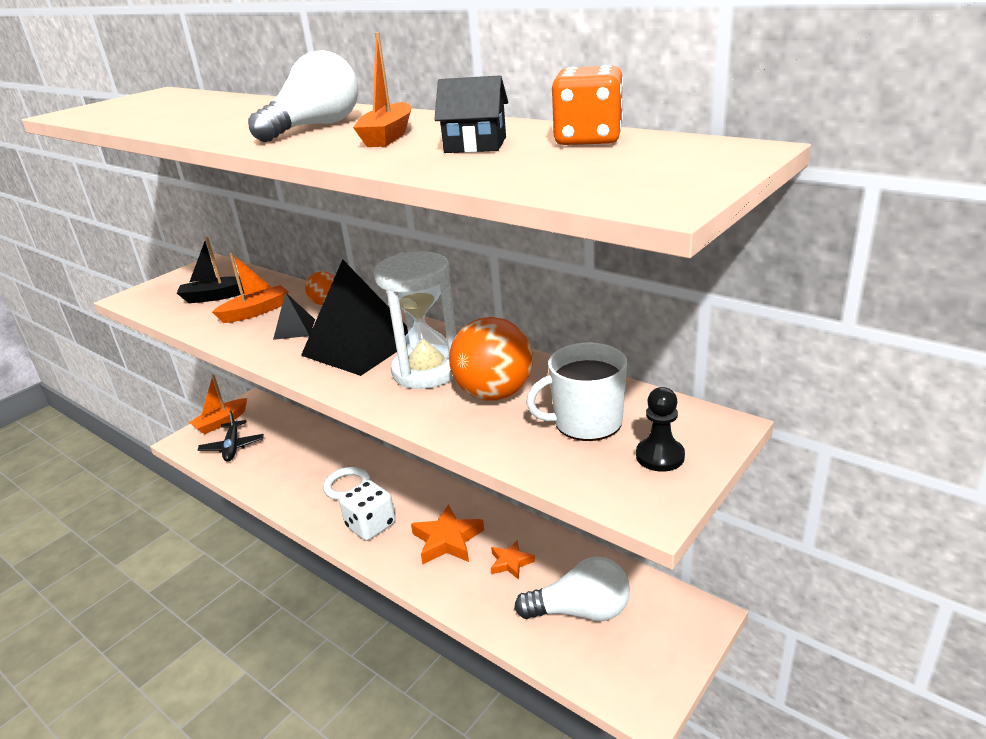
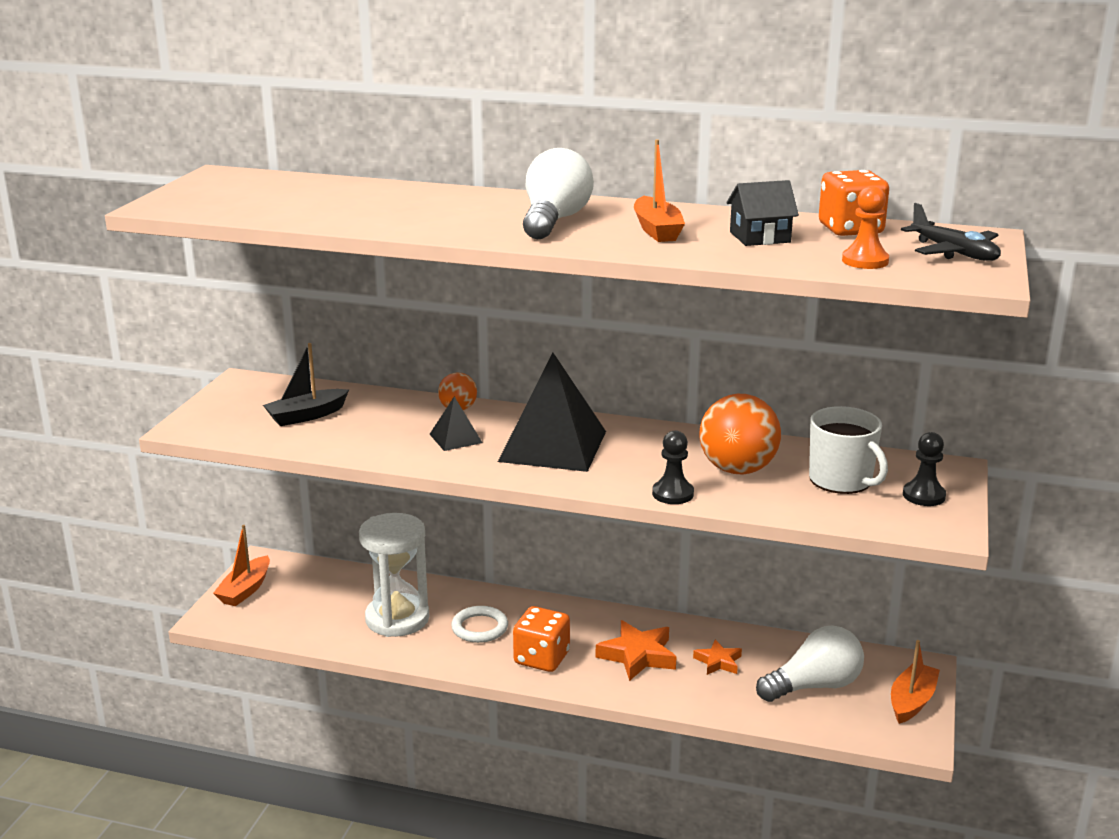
camera: 25 degrees left, 5 degrees down
black plane [198,410,264,461] -> black plane moved to [901,203,1001,261]
orange boat [212,253,289,323] -> orange boat moved to [891,640,940,724]
white dice [339,480,396,541] -> orange dice [513,606,570,672]
white hourglass [374,251,456,389] -> white hourglass moved to [359,513,429,637]
white mug [526,343,627,441] -> white mug turned 90 degrees counterclockwise [809,406,888,494]
none -> black pawn [652,430,694,504]
none -> orange pawn [842,186,889,269]

